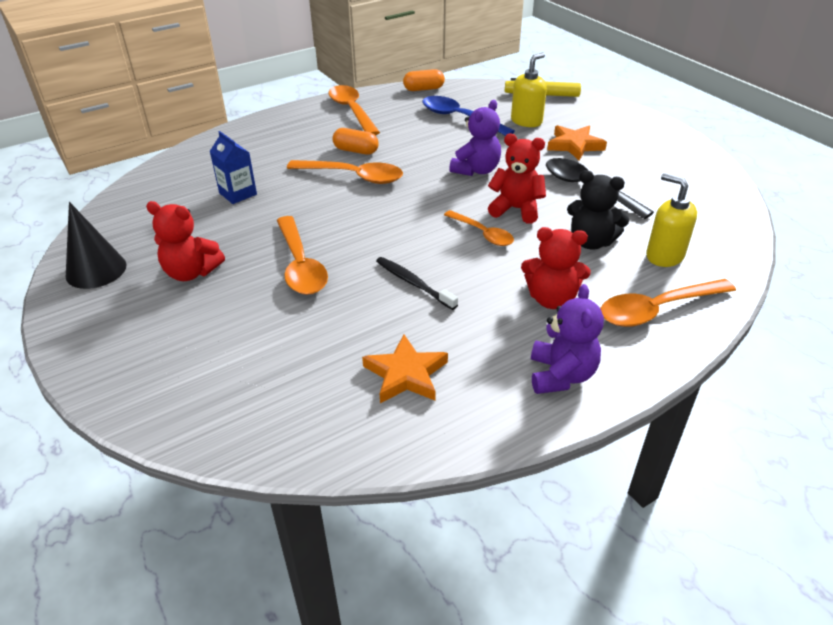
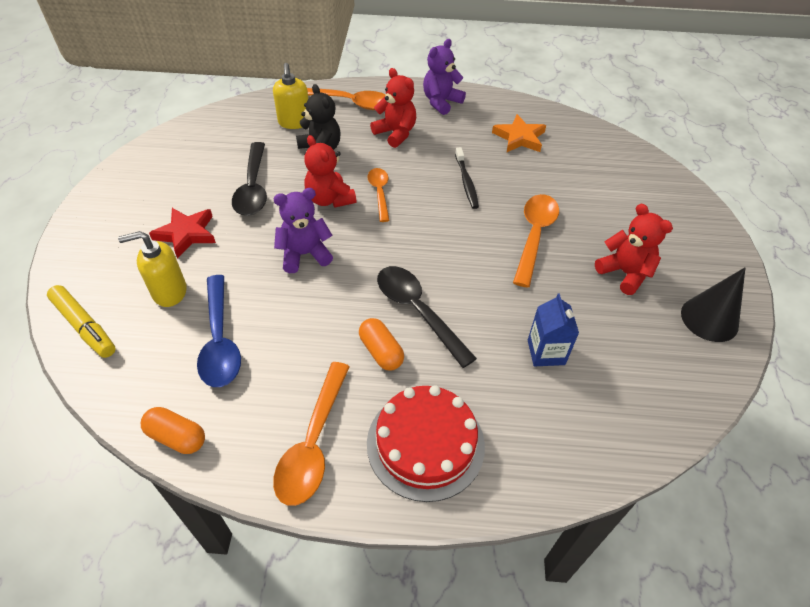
camera: 145 degrees left, 10 degrees up
orange spoon [287,160,403,184] -> black spoon [377,266,477,368]
orange star [547,125,607,161] -> red star [149,208,216,259]
none -> red cake [367,385,485,502]

